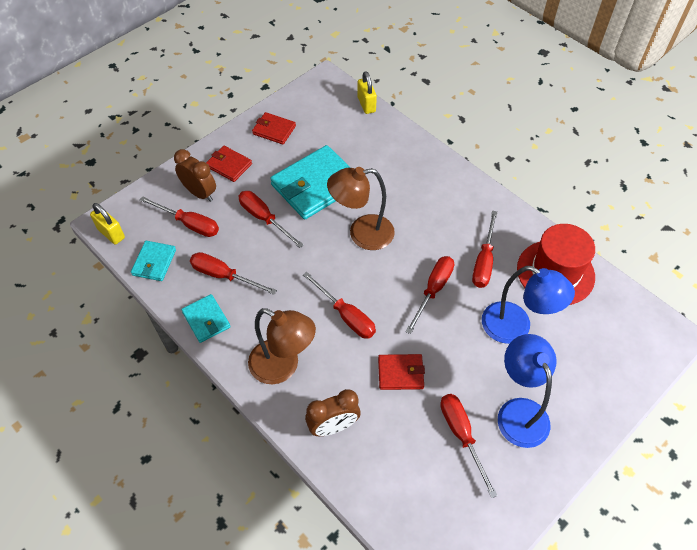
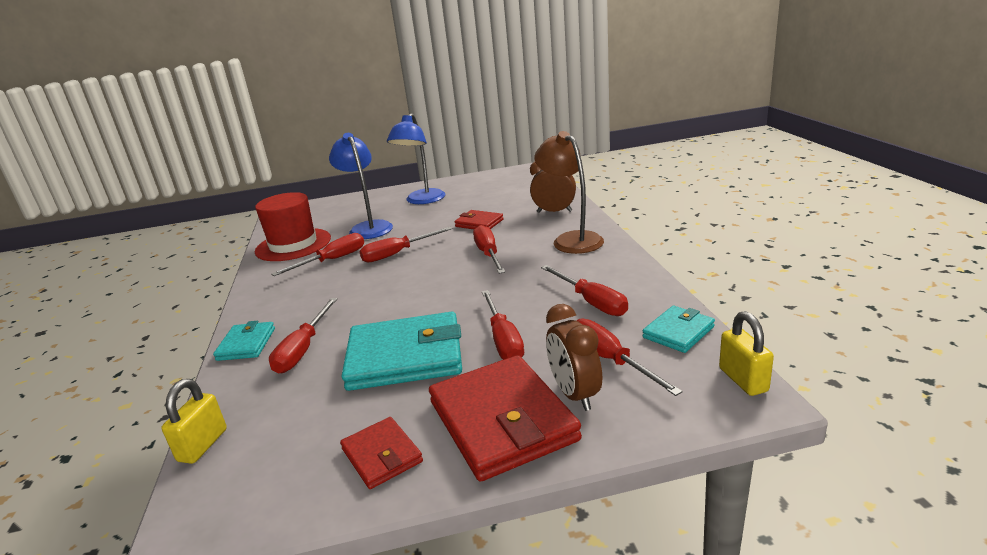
camera: 145 degrees left, 30 degrees down
turquoise wallet [181,294,230,343] -> turquoise wallet moved to [213,321,275,361]
red wallet [206,146,252,182] -> red wallet [429,355,582,482], size x1.93
brown lamp [327,167,395,250] -> none
red screwdriver [440,394,498,498] -> red screwdriver moved to [269,298,337,373]

